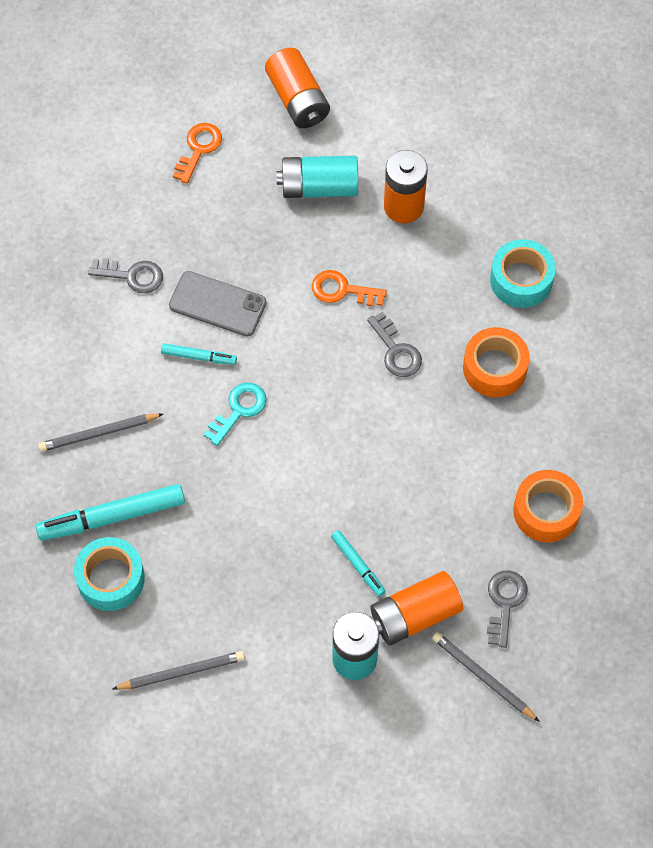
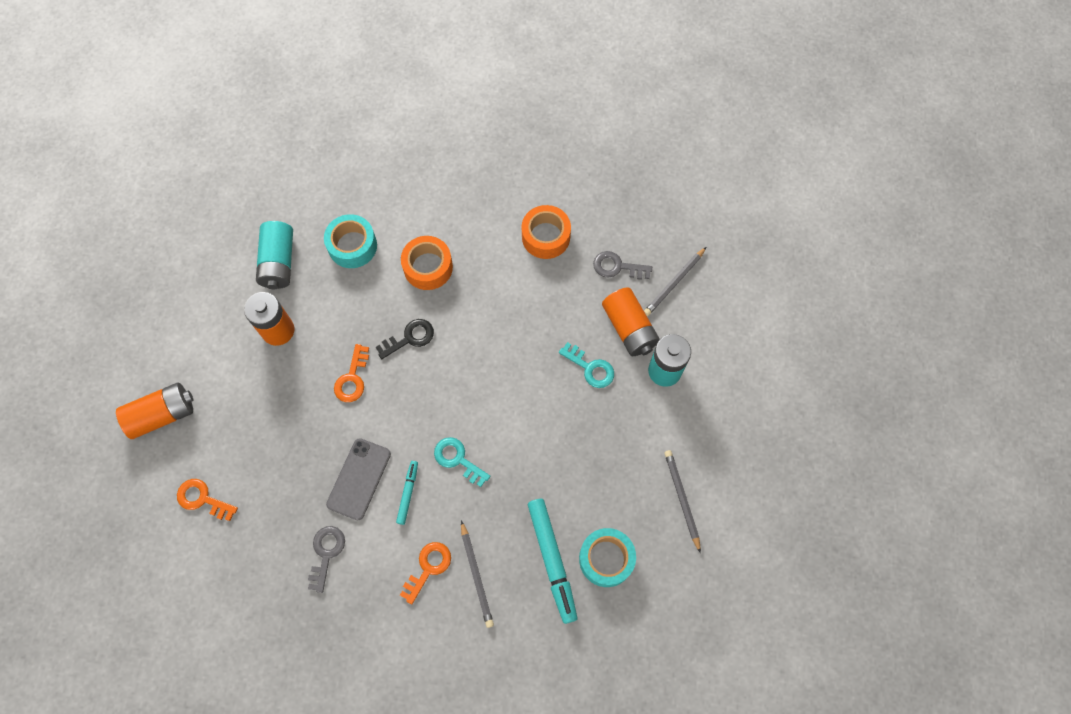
camera: 90 degrees left, 5 degrees up
turquoise battery [277,156,358,198] -> turquoise battery moved to [256,221,293,289]
turquoise marker [331,530,386,597] -> turquoise key [559,342,614,388]
grey key [367,312,422,377] -> black key [376,319,434,359]
none -> orange key [400,542,451,605]

